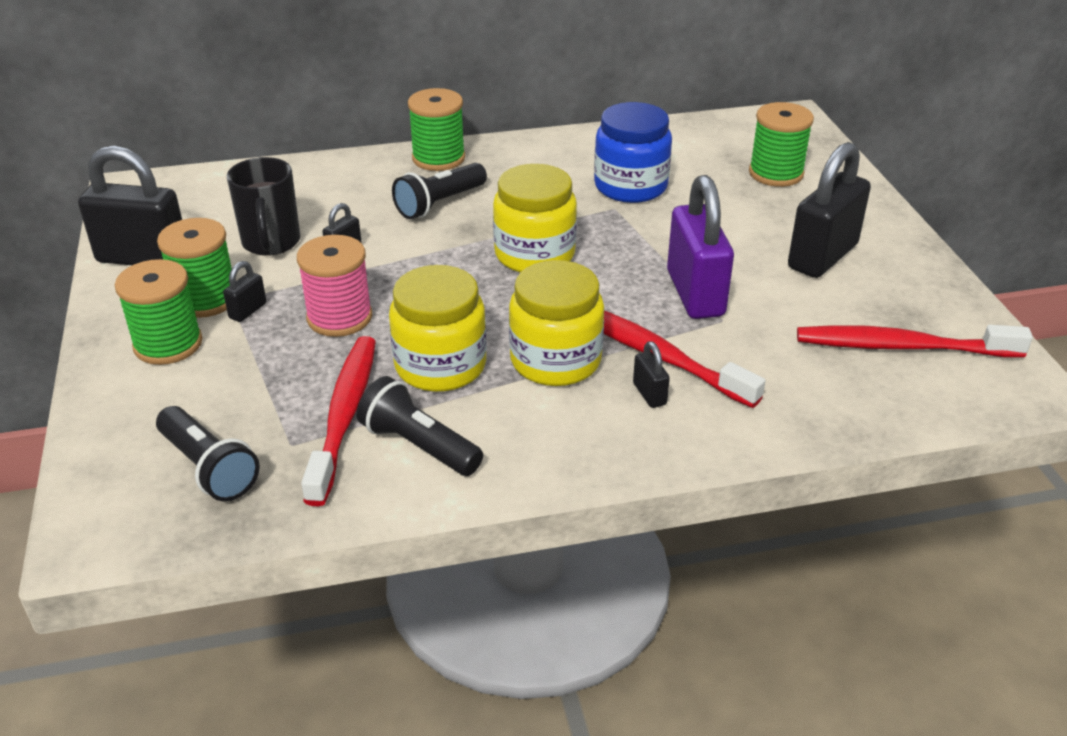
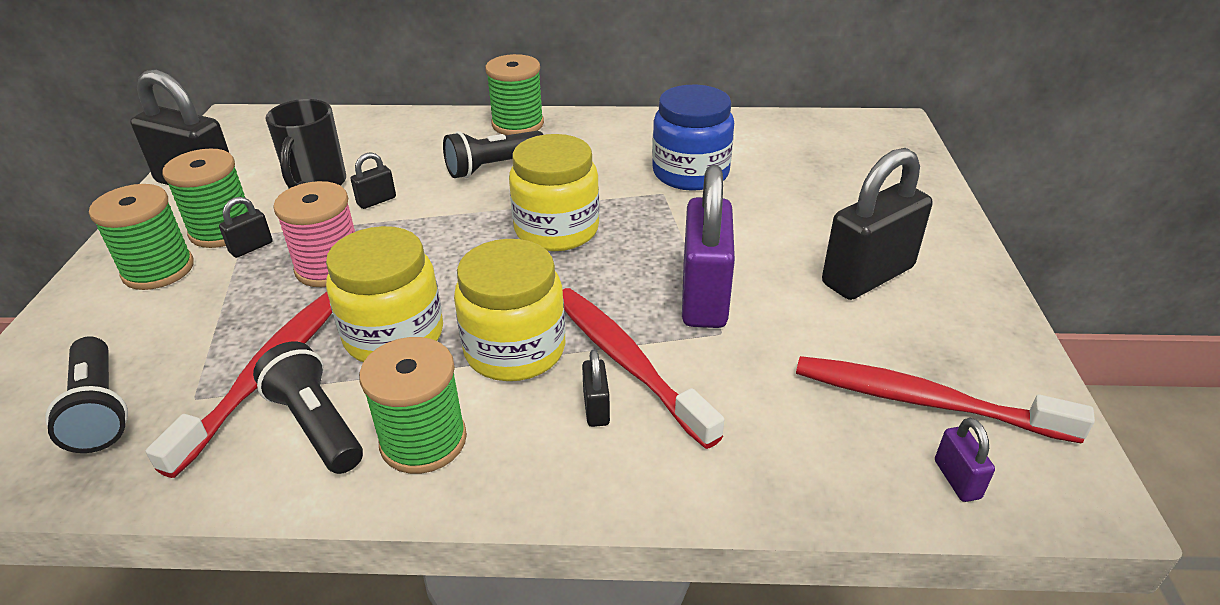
camera: 15 degrees right, 0 degrees up
green spool [749,102,814,187] -> green spool moved to [359,337,467,474]
none -> purple padlock [935,418,995,502]

